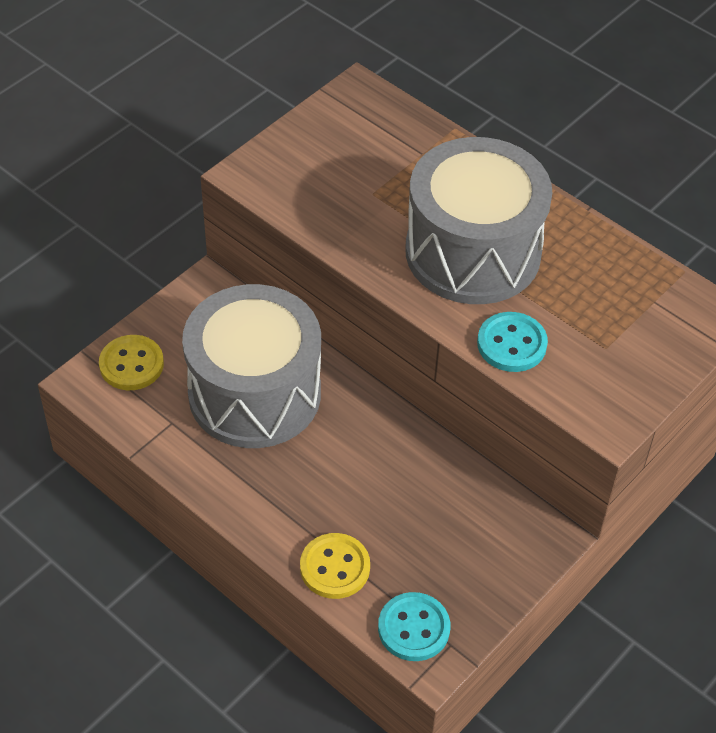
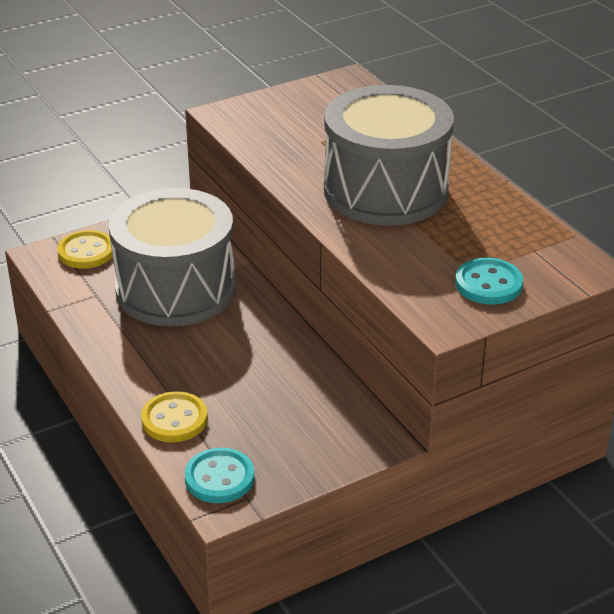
camera: 20 degrees right, 15 degrees down
turquoise button [477,312,548,372] -> turquoise button moved to [455,258,523,305]

